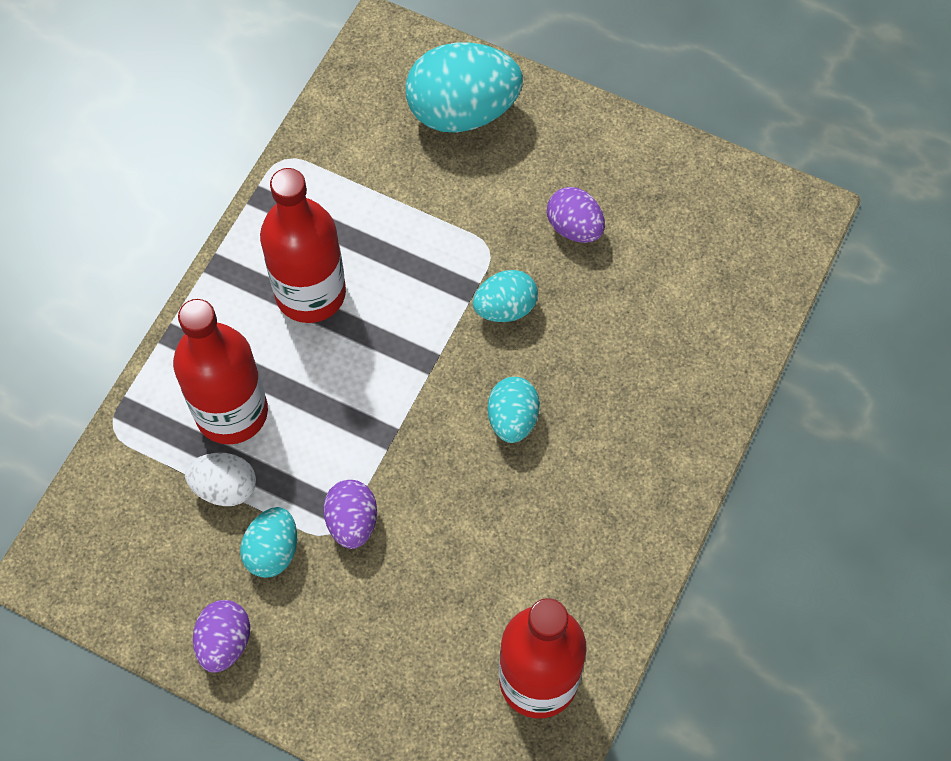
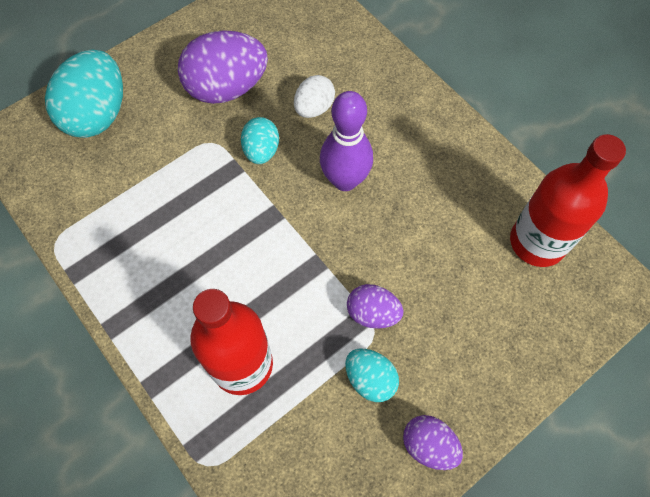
camera: 65 degrees left, 0 degrees up
white egg [185,453,256,506] -> white egg moved to [294,75,335,118]
red bottle [260,168,346,323] -> none
turquoise egg [488,377,540,443] -> purple bowling pin [320,91,373,191]
purple egg [547,187,605,243] -> purple egg [178,30,268,104], size x1.83

